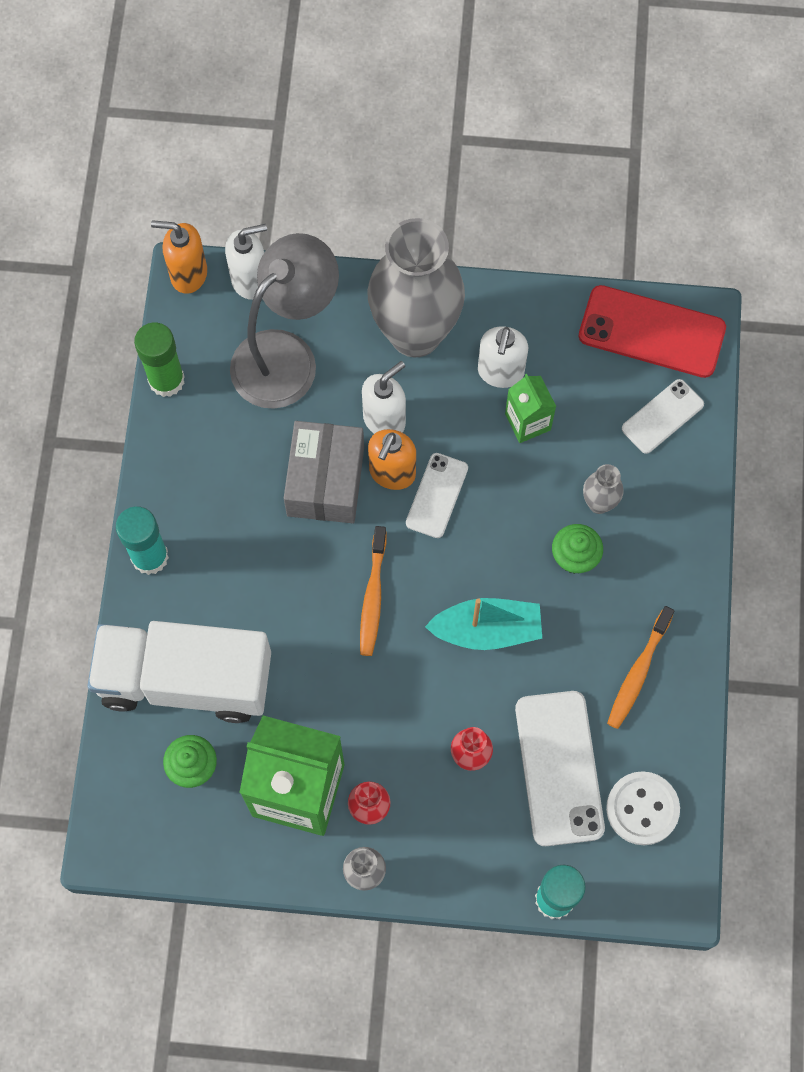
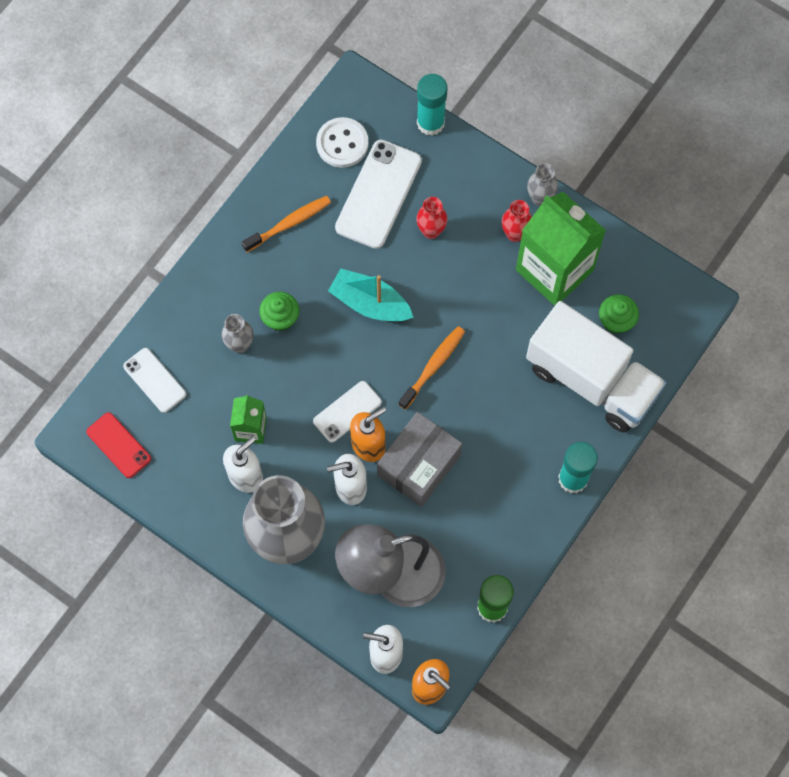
camera: 150 degrees left, 0 degrees up
red phone [579,285,726,378] -> red phone [86,412,151,478], size x0.59
white phone [622,379,704,454] -> white phone turned 60 degrees clockwise [123,348,186,413]

